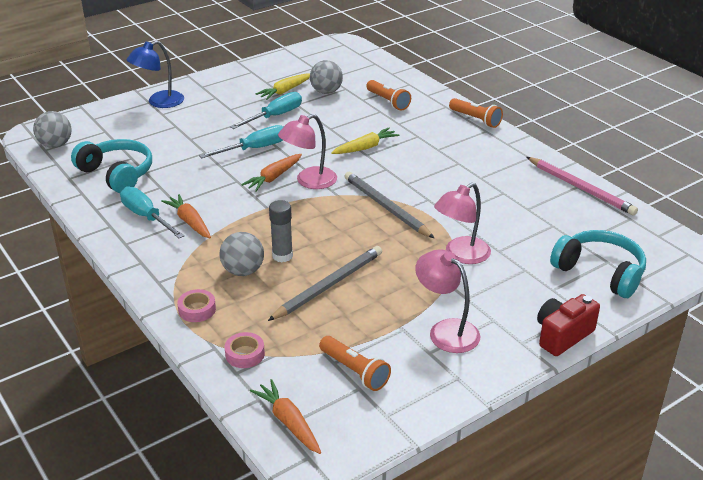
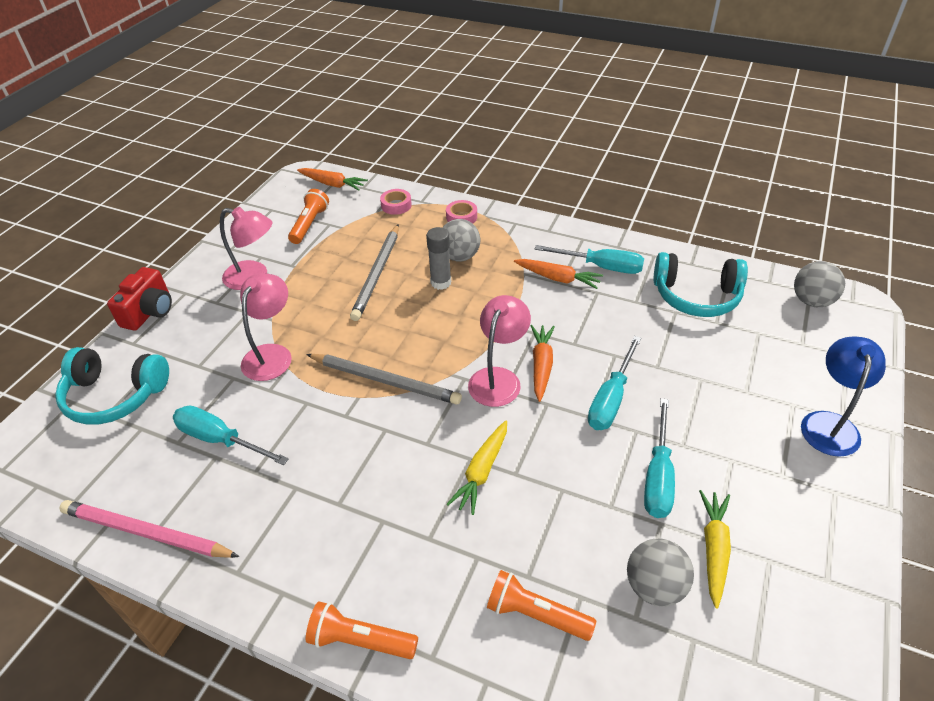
camera: 150 degrees right, 10 degrees up
orange flashlight [319,336,391,391] -> orange flashlight turned 90 degrees clockwise [288,189,329,244]
none -> turquoise screwdriver [173,405,289,465]

